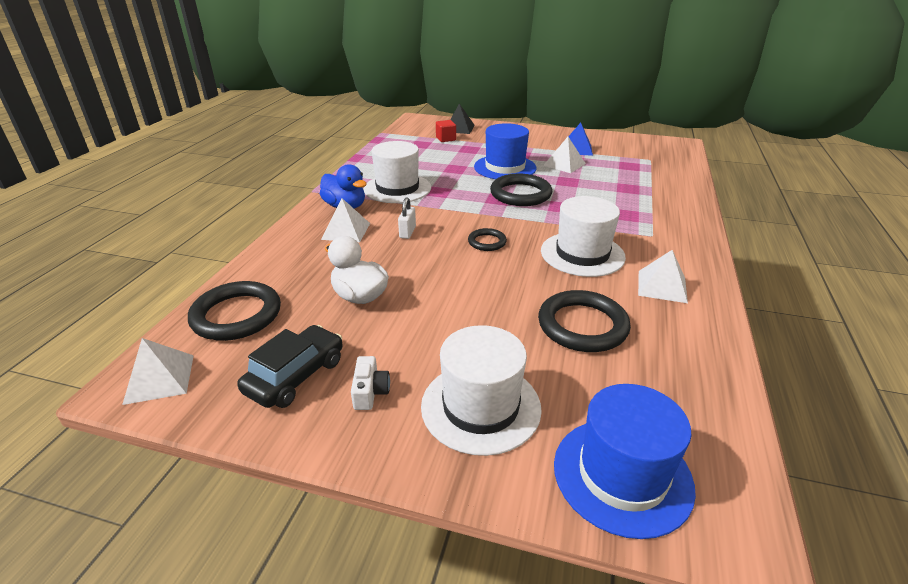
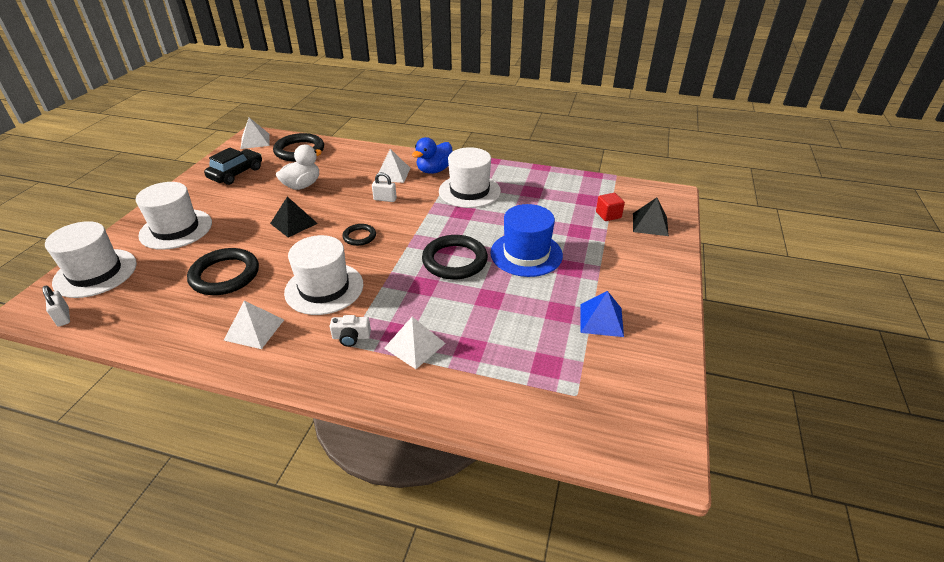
camera: 90 degrees right, 5 degrees up
black car [237,325,343,408] -> black car turned 90 degrees counterclockwise [204,148,262,185]
white camera [351,356,390,410] -> white camera moved to [330,315,371,347]
white pyramid [543,137,586,173] -> white pyramid moved to [384,317,446,369]
blue hat [554,384,696,539] -> white hat [45,221,137,298]
none -> white padlock [42,286,70,327]
none -> black pyramid [270,197,318,237]

